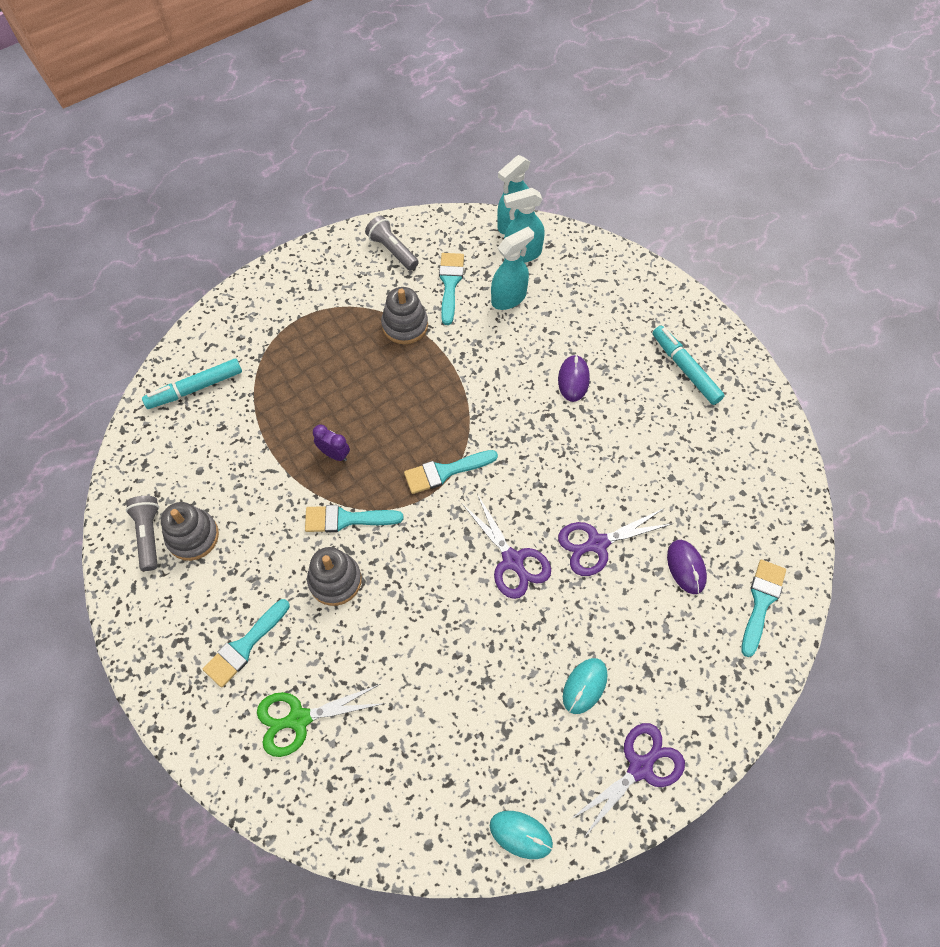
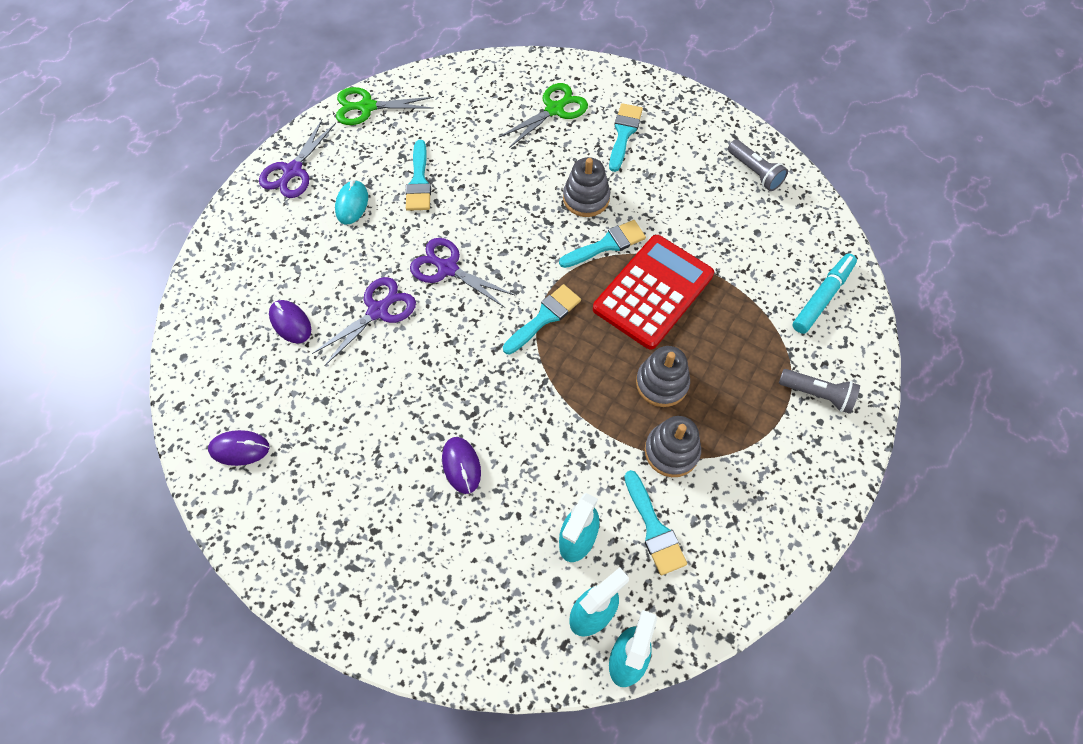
camera: 155 degrees right, 0 degrees up
grey stacking toy [161,502,219,561] -> grey stacking toy moved to [636,346,690,407]
purple clock [313,425,350,461] -> red calculator [593,235,714,350]
grey flashlight [365,215,419,270] -> grey flashlight moved to [779,369,860,414]
turquoise mouse [490,811,553,859] -> green scissors [336,87,434,125]
turquoise marker [653,325,725,405] -> none
turquoise brush [741,560,786,657] -> turquoise brush moved to [405,140,431,211]
none -> purple mouse [208,430,270,466]

